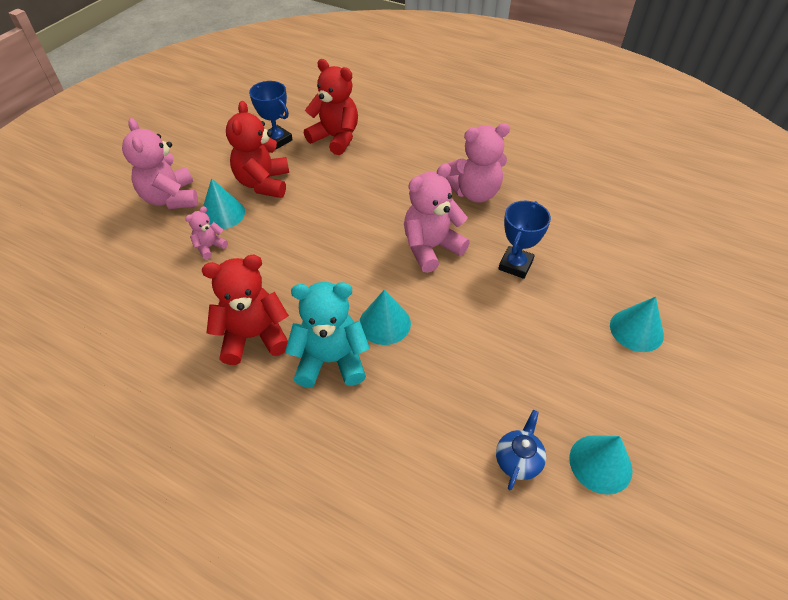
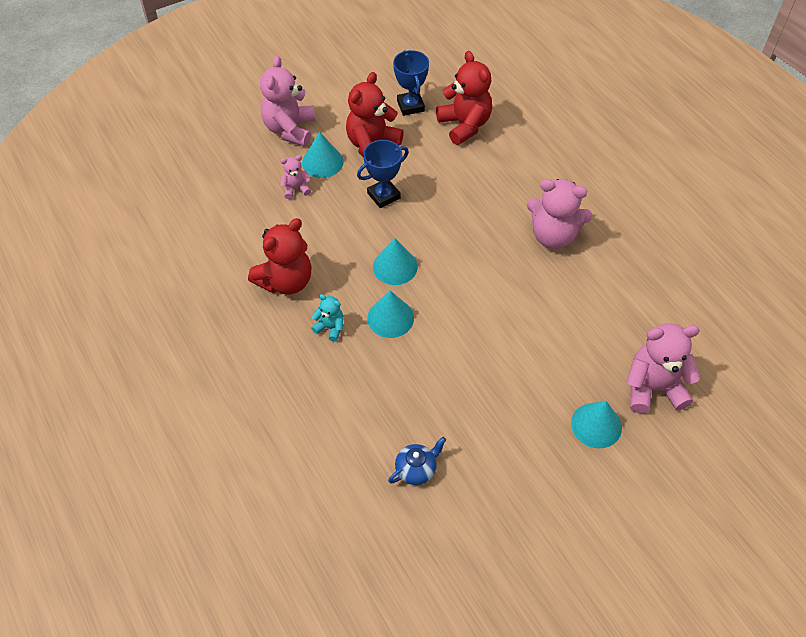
camera: 30 degrees right, 5 degrees up
red teddy bear [202,255,289,365] -> red teddy bear turned 120 degrees clockwise [248,218,312,295]
turquoise teddy bear [285,282,370,388] -> turquoise teddy bear [311,294,343,342], size x0.50
pink teddy bear [404,163,470,273] -> pink teddy bear moved to [627,323,701,414]
blue trophy [498,201,551,279] -> blue trophy moved to [357,140,409,208]
turquoise cone [569,435,633,495] -> turquoise cone moved to [373,238,418,285]

